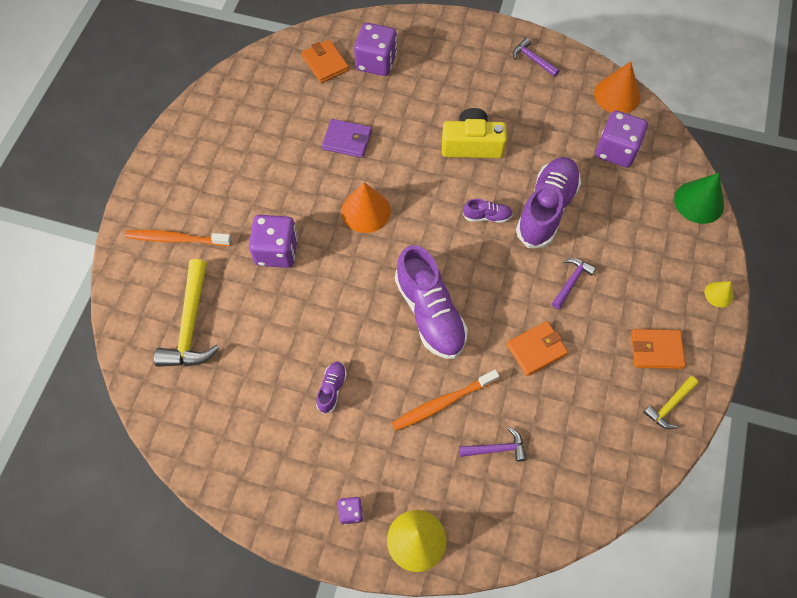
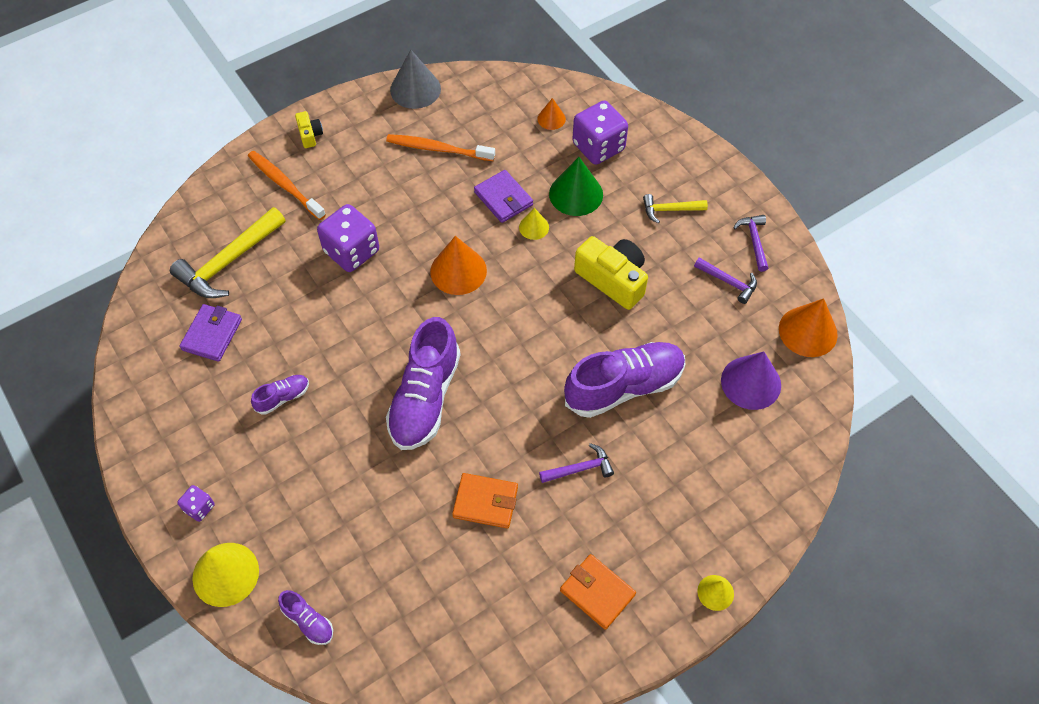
camera: 40 degrees right, 5 degrees down
orange wallet [302,40,349,83] -> orange cone [537,98,566,130]
orange toothbrush [392,370,499,431] -> orange toothbrush moved to [386,134,495,161]
purple hammer [459,427,526,461] -> purple hammer moved to [694,257,757,304]
purple shoe [463,199,513,223] -> purple shoe moved to [278,590,333,645]
purple dice [596,110,648,168] -> purple cone [721,351,781,410]
yellow hammer [643,376,698,429] -> yellow hammer moved to [643,194,708,224]
green cone [674,173,724,224] -> green cone moved to [549,157,603,216]
none -> purple wallet [179,304,242,362]
none -> yellow camera [295,111,323,148]
none -> grey cone [390,50,441,109]
none -> yellow cone [519,208,549,240]

